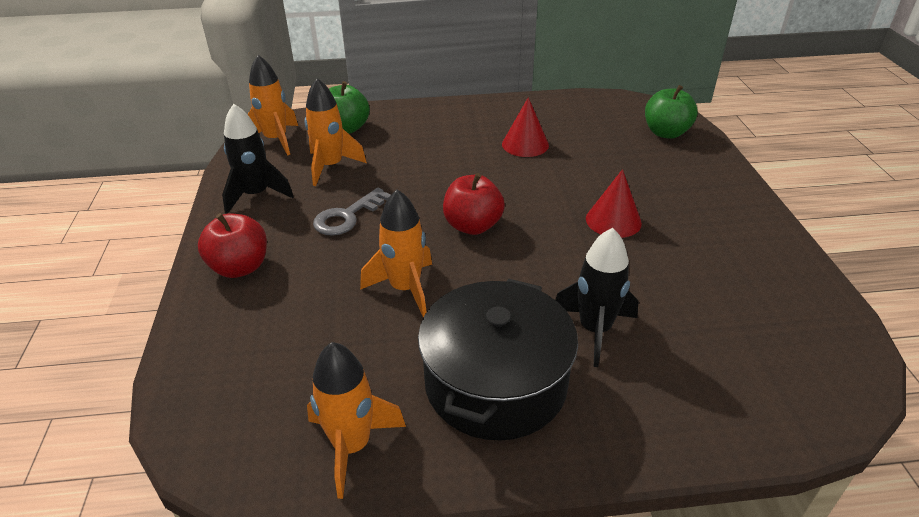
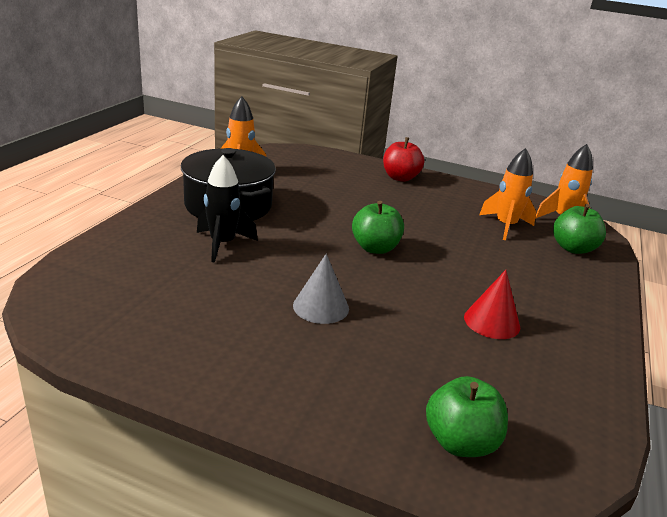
camera: 115 degrees right, 10 degrees down
black rocket [222,104,294,214] -> none
grey key [313,188,391,236] -> none
orange rocket [360,189,432,318] -> none
red apple [443,173,505,235] -> green apple [352,201,404,254]
red cone [586,169,642,238] -> grey cone [293,254,349,324]

